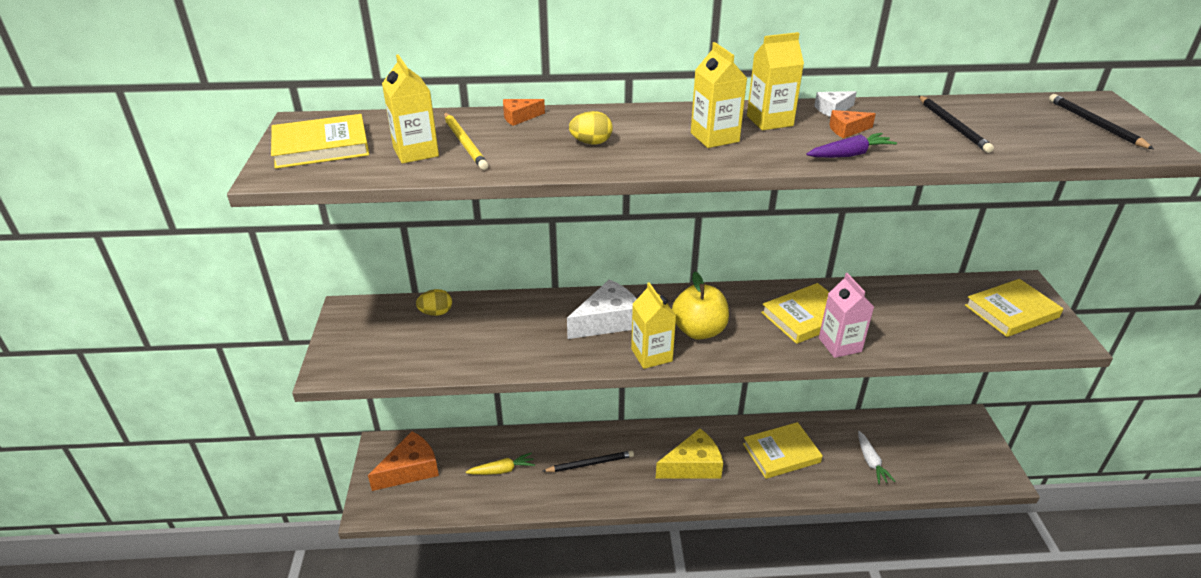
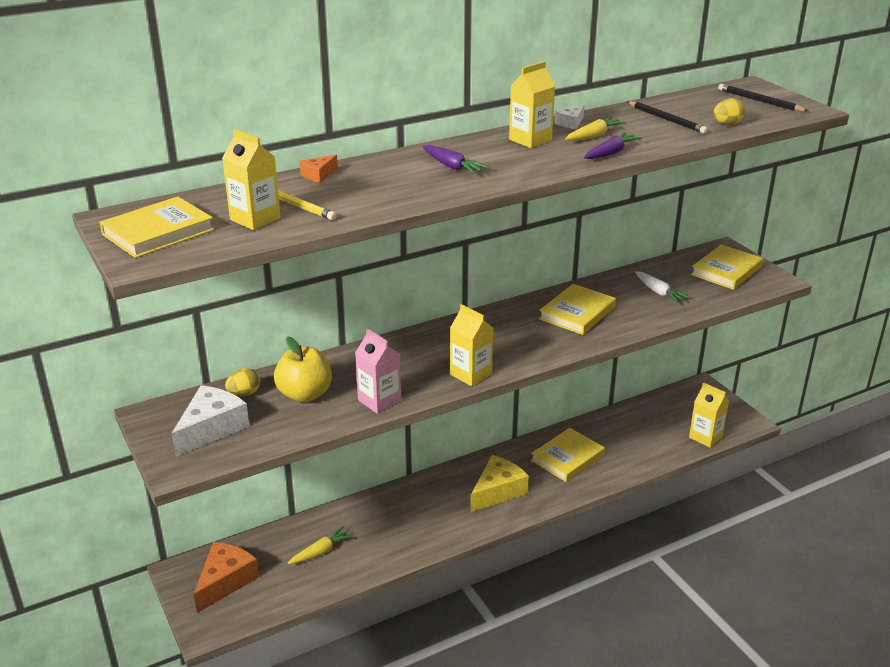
camera: 25 degrees left, 5 degrees down
black pencil [543,451,634,472] -> none
white cheese [567,279,637,339] -> white cheese moved to [172,385,249,457]
yellow egg [569,111,613,144] -> yellow egg moved to [714,98,745,125]
yellow apple [672,272,729,340] -> yellow apple moved to [274,336,332,402]
yellow carton [691,42,747,148] -> yellow carton moved to [689,382,729,448]
pink carton [819,273,874,358] -> pink carton moved to [355,328,401,414]
orange cheese [829,110,876,138] -> yellow carrot [565,117,626,141]
white carrot [858,431,895,484] -> white carrot moved to [635,271,690,303]
none -> purple carrot [423,145,488,174]

